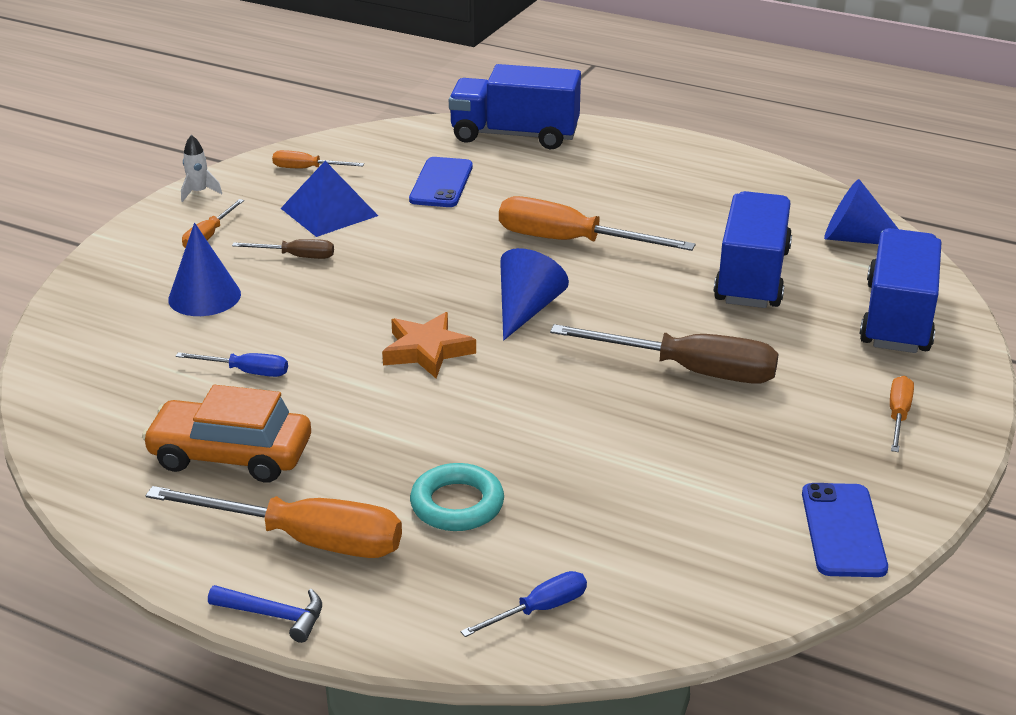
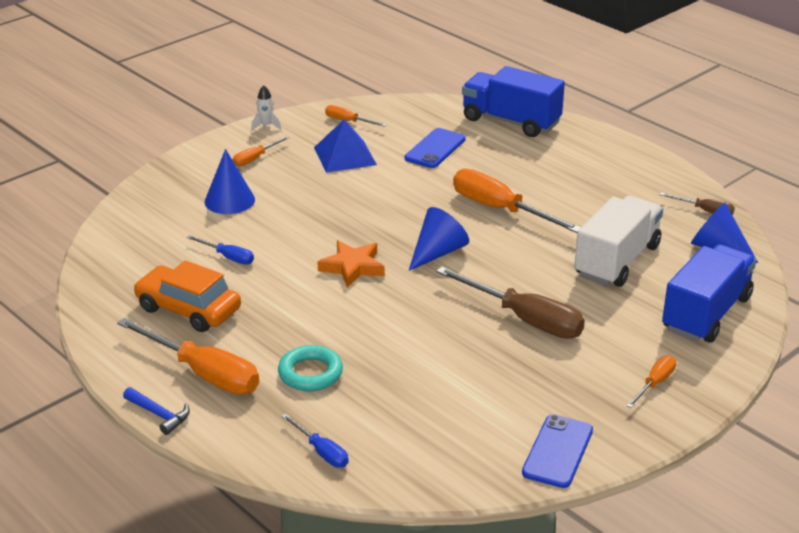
camera: 20 degrees right, 0 degrees up
brown screwdriver [232,239,334,259] -> brown screwdriver moved to [659,192,735,215]
blue screwdriver [461,571,587,637] -> blue screwdriver turned 60 degrees clockwise [281,414,349,468]
blue truck [714,191,792,308] -> white truck [574,196,663,287]

